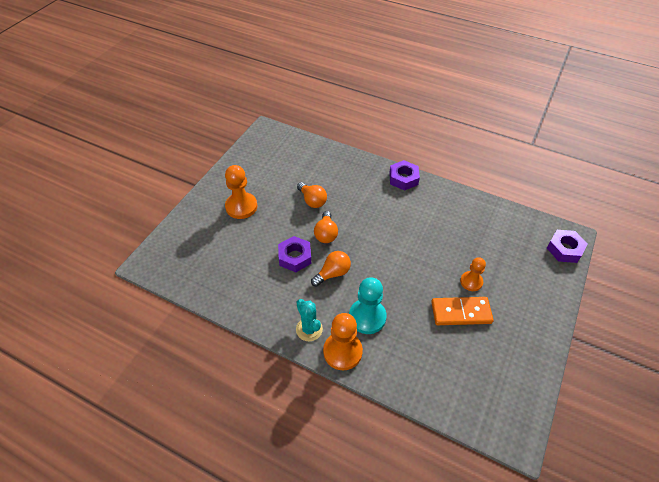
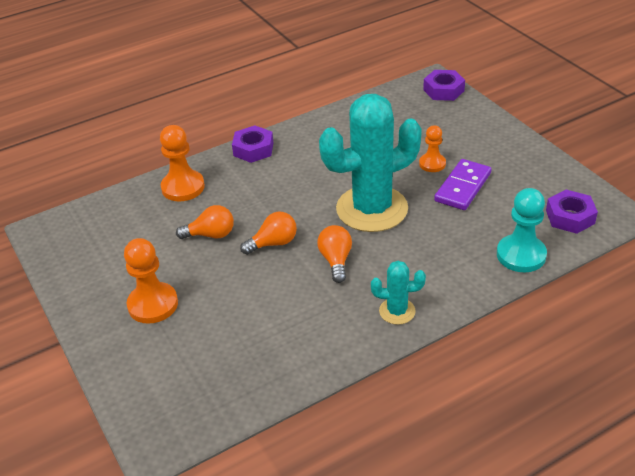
camera: 55 degrees left, 10 degrees down
purple nut [278,236,311,272] -> purple nut moved to [546,190,598,234]
orange light bulb [314,211,338,243] -> orange light bulb turned 60 degrees counterclockwise [240,211,297,255]
orange pawn [323,313,363,370] -> orange pawn moved to [160,125,205,202]
turquoise pawn [349,277,387,334] -> turquoise pawn moved to [497,188,547,272]
orange domino [431,297,494,325] -> purple domino [434,159,491,210]
none -> turquoise cactus [319,94,422,232]

